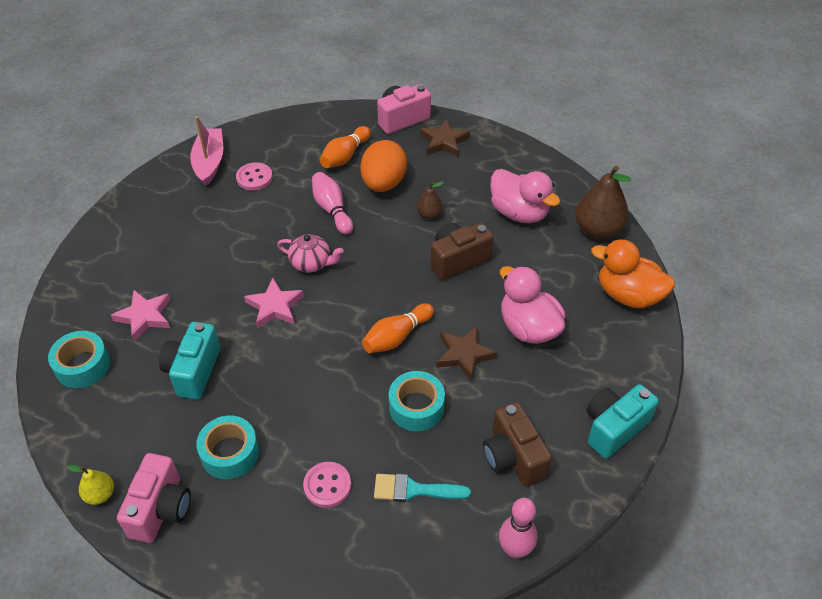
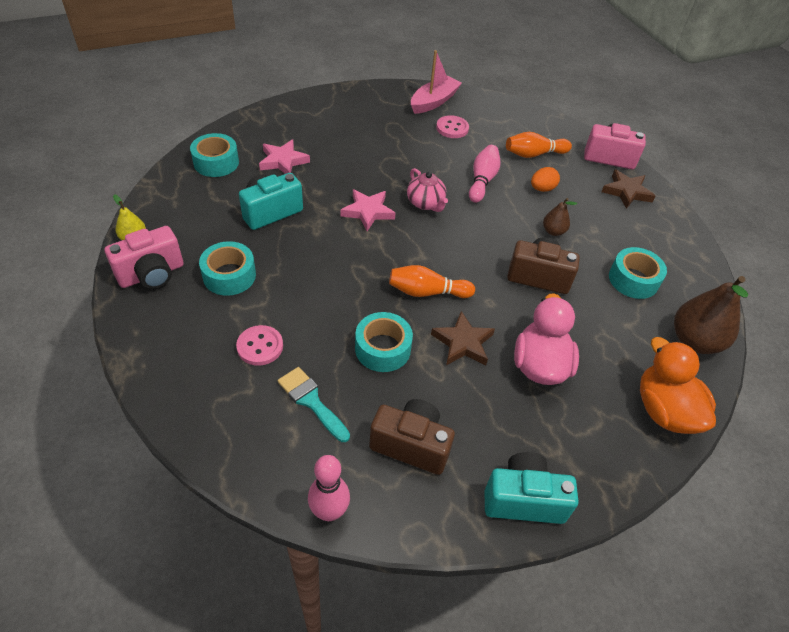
camera: 40 degrees right, 0 degrees up
orange egg [360,140,407,192] -> orange egg [531,167,560,192], size x0.53
brown camera [483,402,552,487] -> brown camera turned 90 degrees clockwise [369,399,455,475]
pink duck [490,169,560,223] -> turquoise tape [609,247,667,299]

